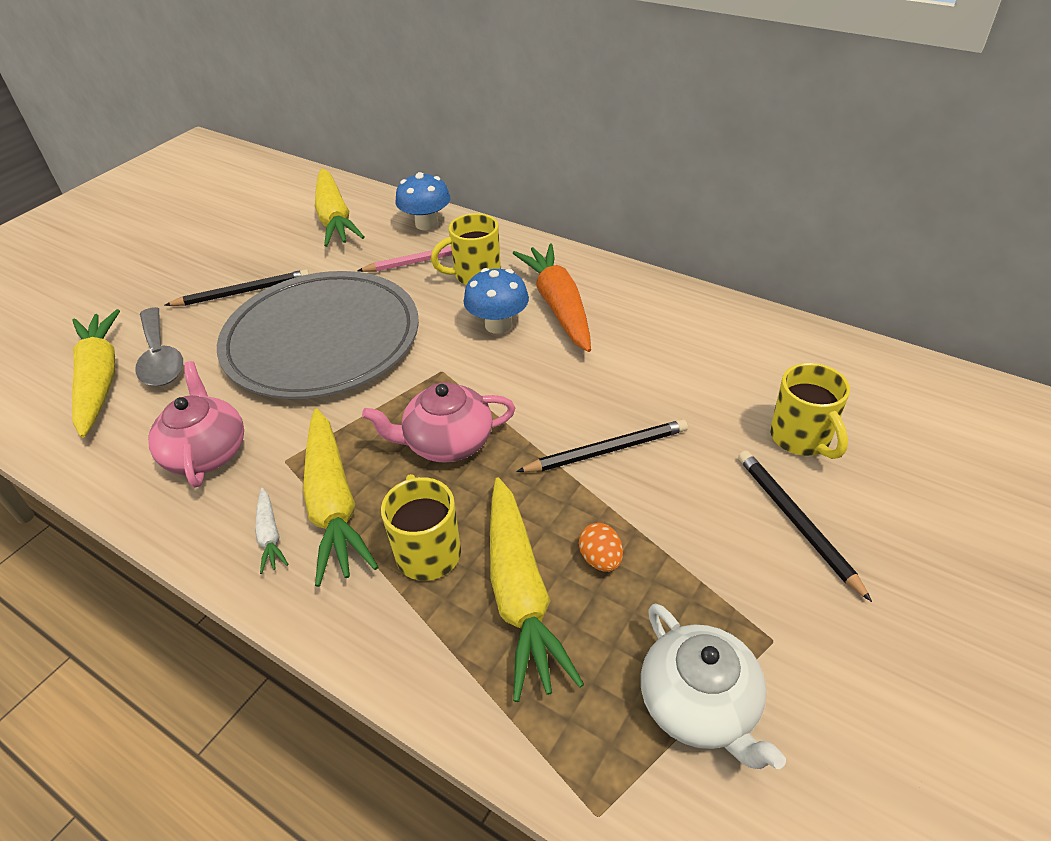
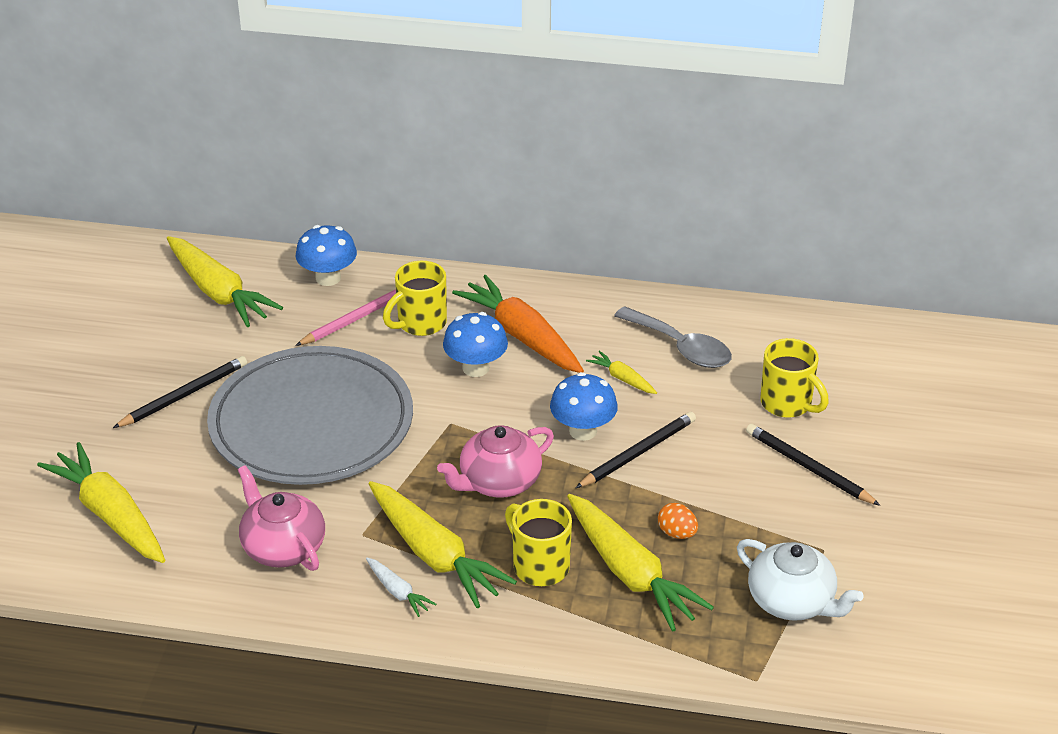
camera: 25 degrees left, 5 degrees down
grey spoon [136,307,183,386] -> grey spoon moved to [614,307,732,368]
none -> blue mushroom [550,372,618,441]
none -> yellow carrot [586,351,657,394]

